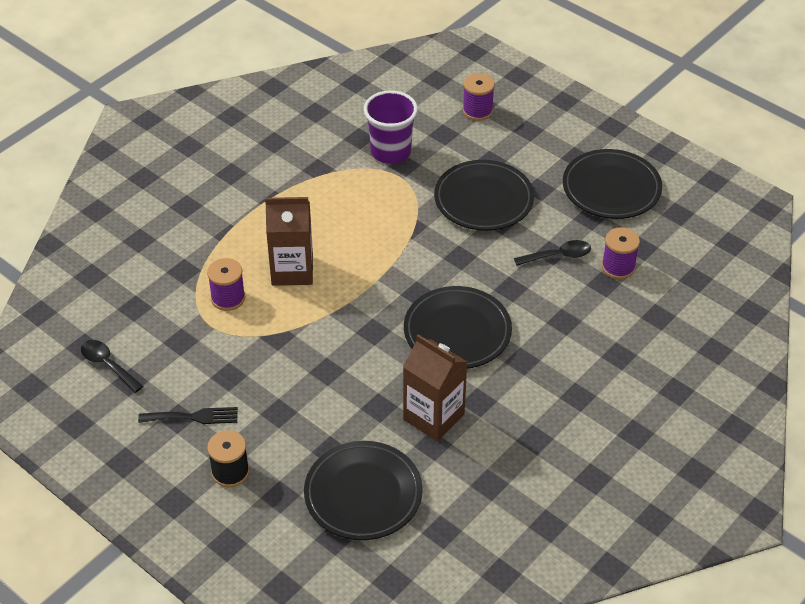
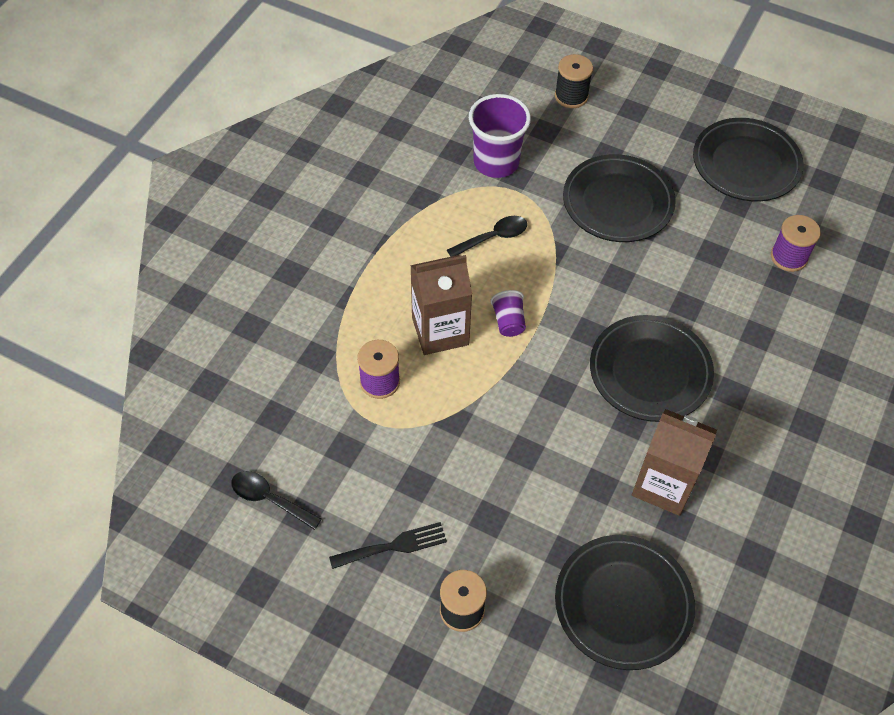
camera: 15 degrees left, 10 degrees up
purple spool [463,73,495,121] -> black spool [555,54,593,108]
black spoon [514,240,591,266] -> black spoon moved to [447,216,527,257]
none -> purple cup [490,290,526,337]

